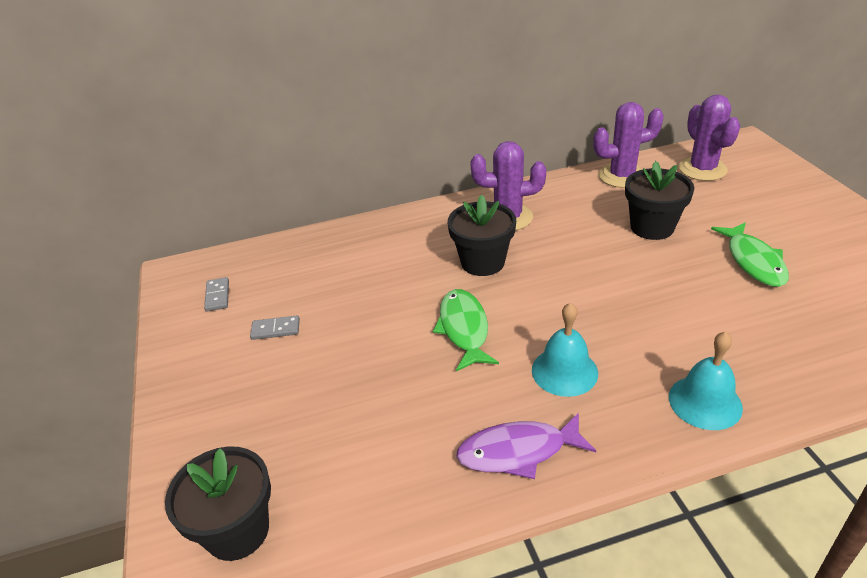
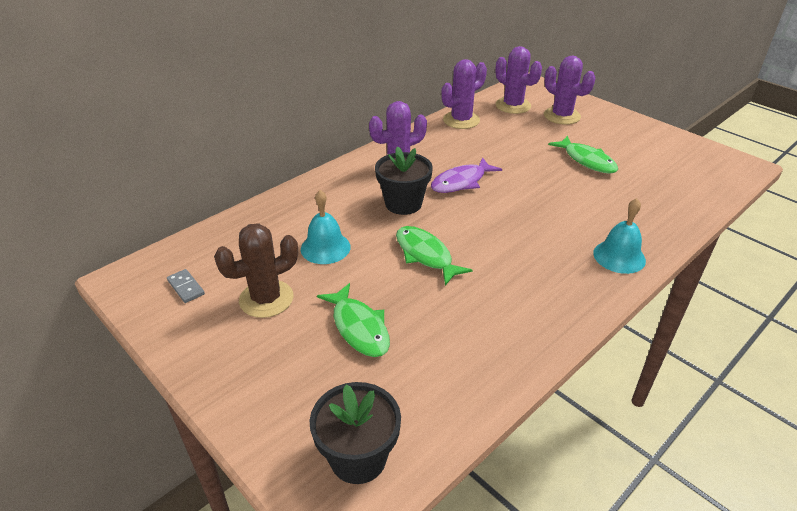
camera: 30 degrees left, 0 degrees up
grey domino [250,315,300,340] -> brown cactus [214,223,298,318]
purple fish [456,412,596,479] -> purple fish moved to [431,157,502,193]
turquoise bell [532,303,598,397] -> turquoise bell moved to [301,190,351,264]
black flower pot [625,161,694,240] -> none
none -> green fish [317,283,390,357]
none -> purple cactus [544,55,595,125]

